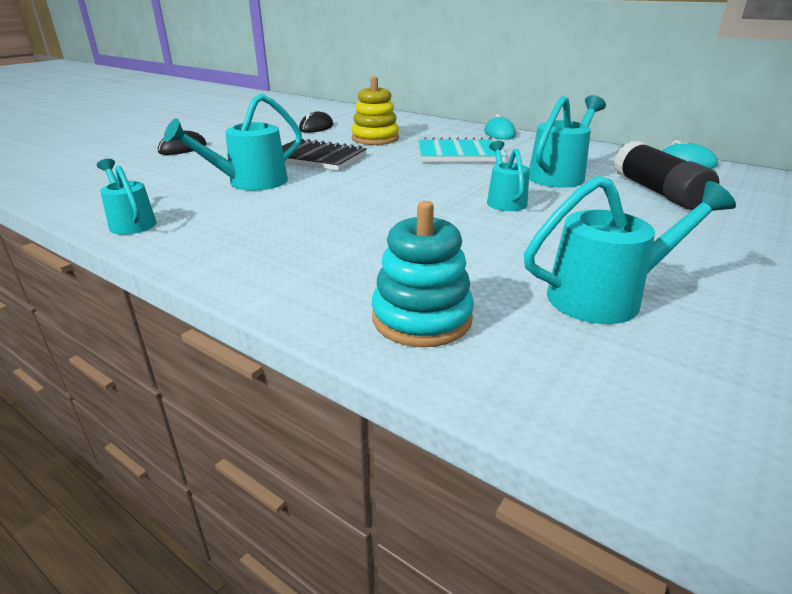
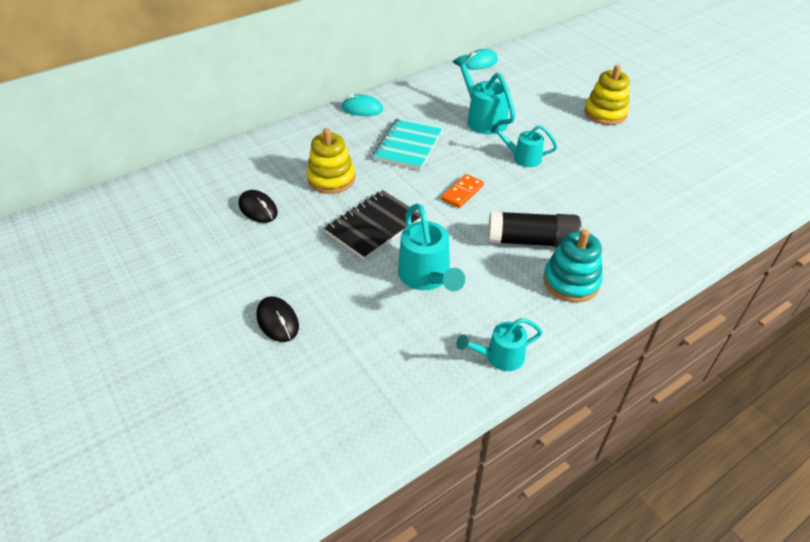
camera: 70 degrees left, 15 degrees up
turquoise stacking toy [372,201,474,347] -> turquoise stacking toy moved to [543,229,603,302]
turquoise watering can [524,176,736,324] -> none
black glue stick [614,141,719,210] -> black glue stick moved to [488,211,581,247]
none -> orange domino [441,174,484,208]
none -> yellow stacking toy [584,65,630,125]

